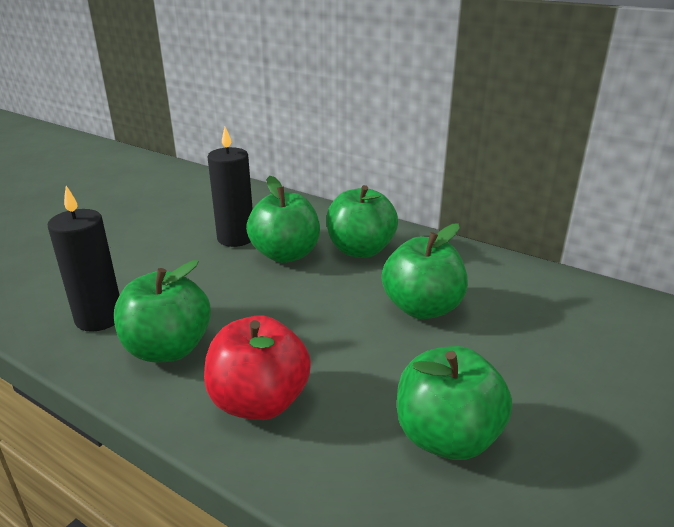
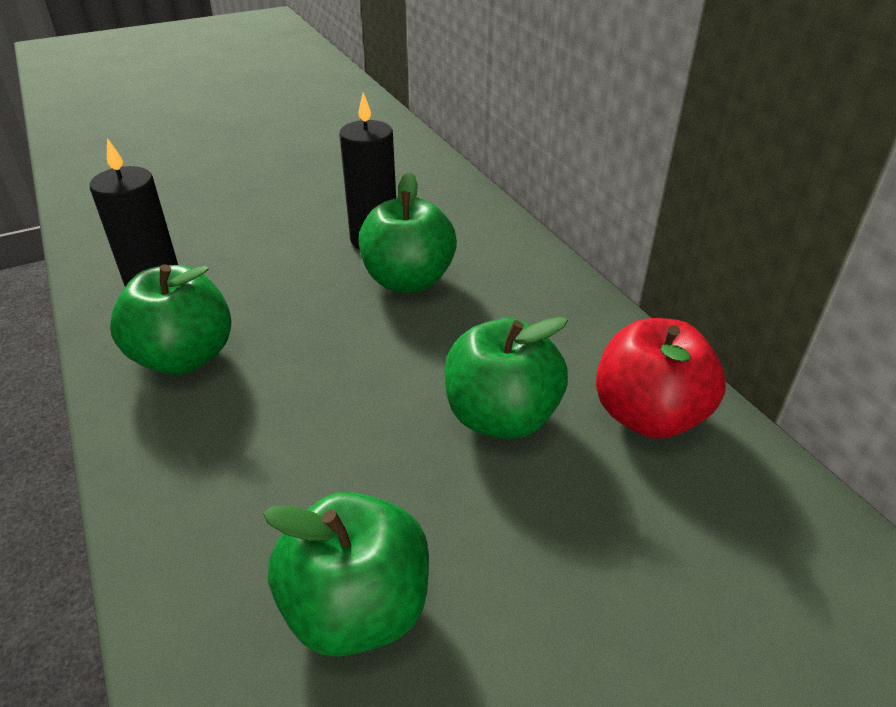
camera: 30 degrees right, 10 degrees up
red apple [204,315,311,420] -> red apple moved to [596,318,726,439]
green apple [326,185,398,258] -> none

